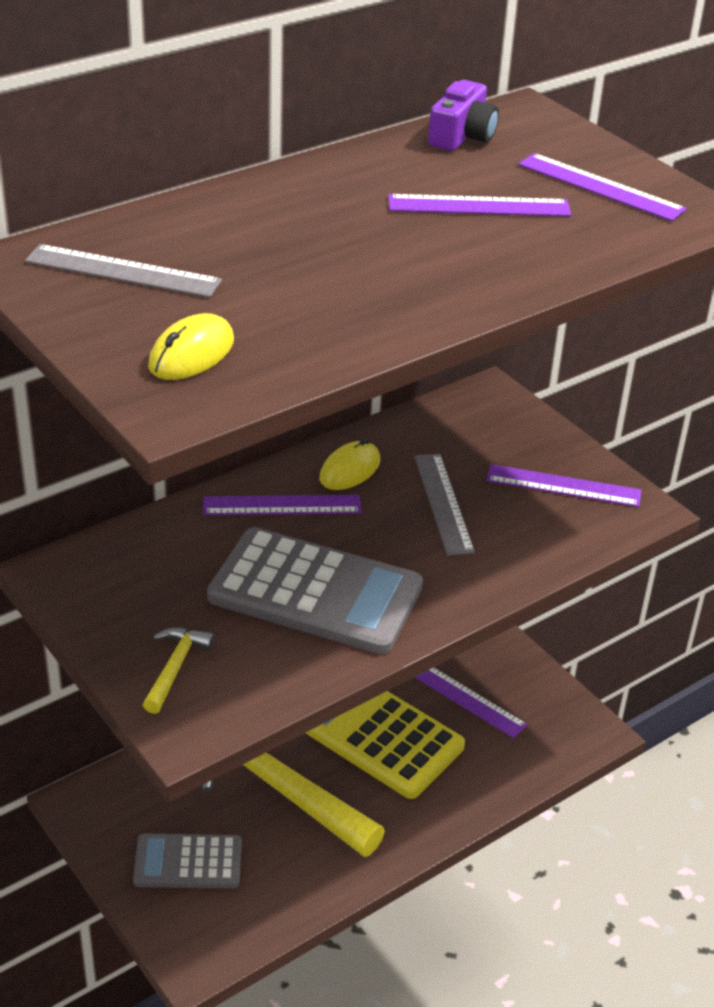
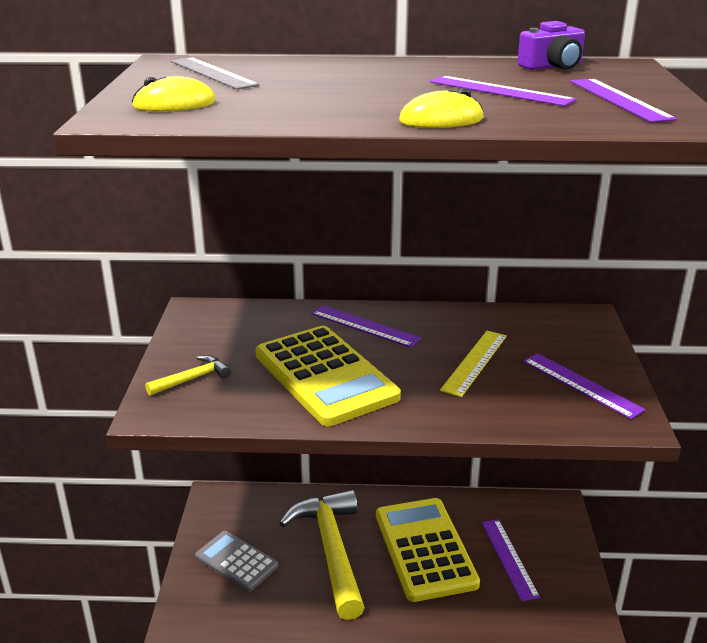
camera: 40 degrees right, 10 degrees down
grey calculator [207,527,423,654] -> yellow calculator [255,326,401,426]
yellow mouse [319,438,380,490] -> yellow mouse moved to [399,88,484,128]
grey ruler [415,454,475,556] -> yellow ruler [440,331,507,397]

